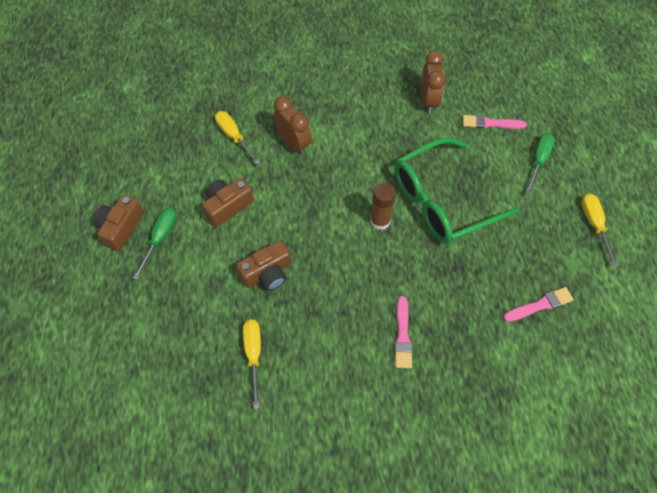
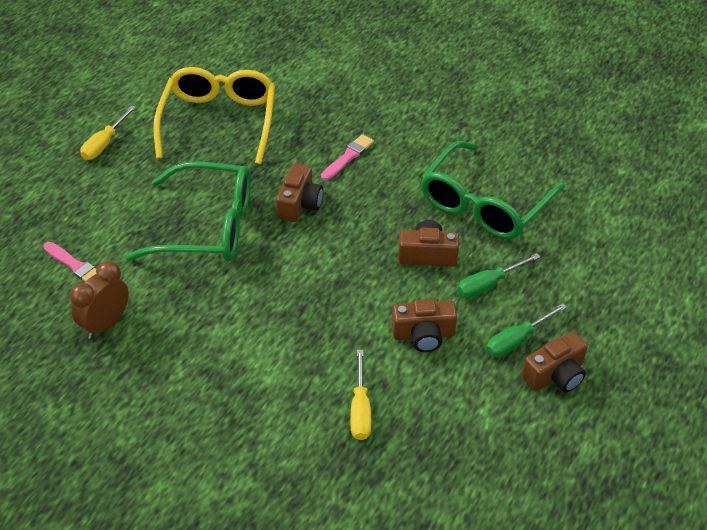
camera: 145 degrees left, 15 degrees down
yellow screwdriver [243,320,261,409] -> green glasses [421,141,565,240]
brown clock [273,96,312,155] -> none
brown glue stick [370,182,396,230] -> none
pink brush [504,287,574,322] -> yellow glasses [153,67,275,164]
green screwdriver [526,133,555,195] -> green screwdriver moved to [457,253,540,298]
none -> brown camera [276,163,323,222]

